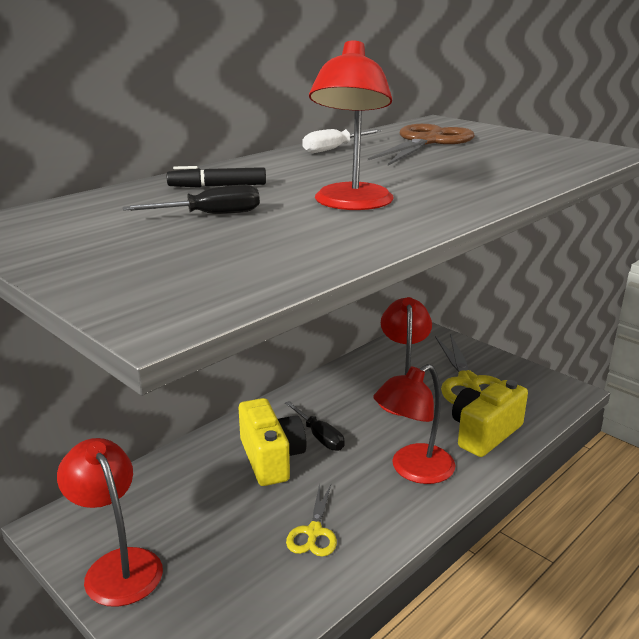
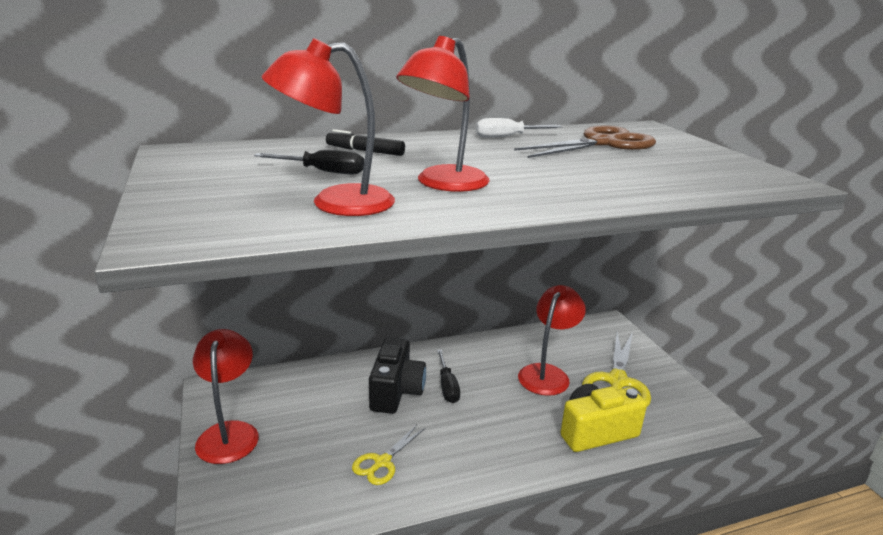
camera: 25 degrees right, 0 degrees up
yellow camera [239,398,307,486] -> black camera [369,338,426,414]
red lamp [373,364,455,484] -> red lamp moved to [261,38,395,216]

